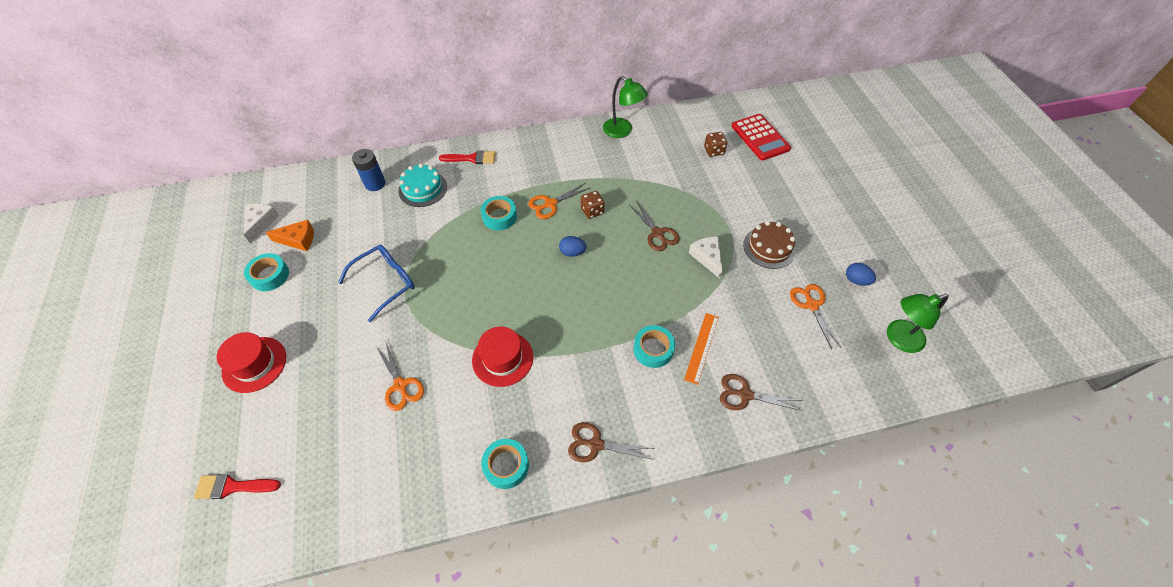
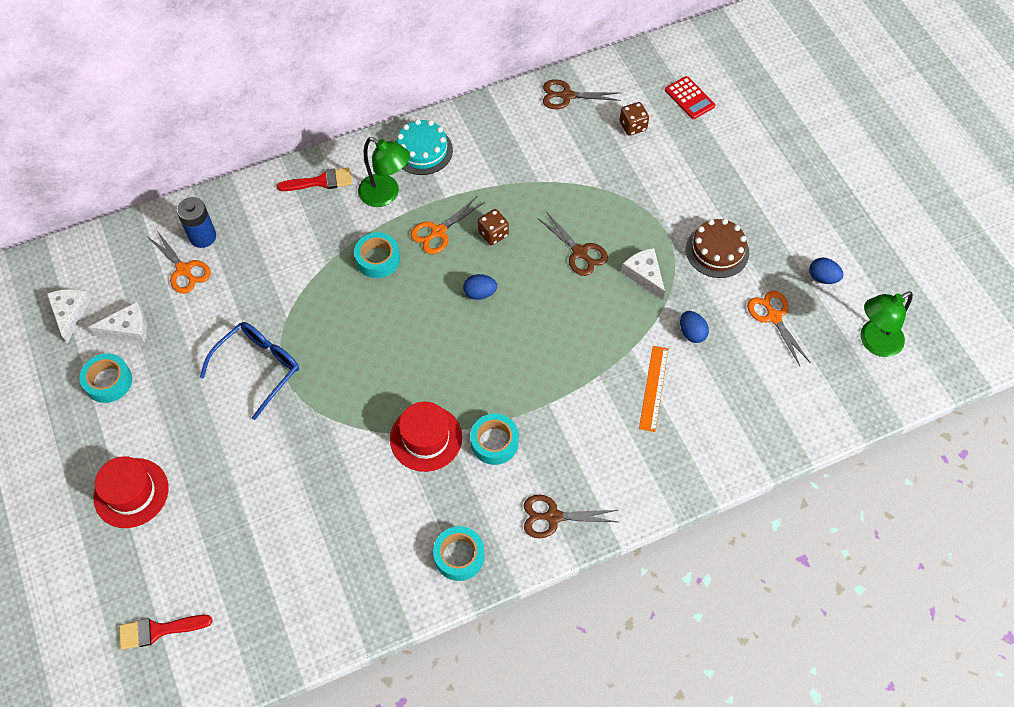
camera: 10 degrees left, 5 degrees up
orange cheese [265,220,314,251] -> white cheese [88,302,147,343]
orange scissors [377,343,424,411] -> orange scissors moved to [148,231,211,294]
turquoise cake [398,163,447,207] -> turquoise cake moved to [395,119,453,175]
green lamp [603,76,648,138] -> green lamp moved to [358,137,410,207]
turquoise tape [633,325,675,368] -> turquoise tape moved to [470,414,519,465]
brown scissors [720,374,803,411] -> brown scissors moved to [543,79,621,109]
red calculator [731,114,791,160] -> red calculator [665,76,715,119], size x0.64
none -> blue egg [680,311,709,343]

